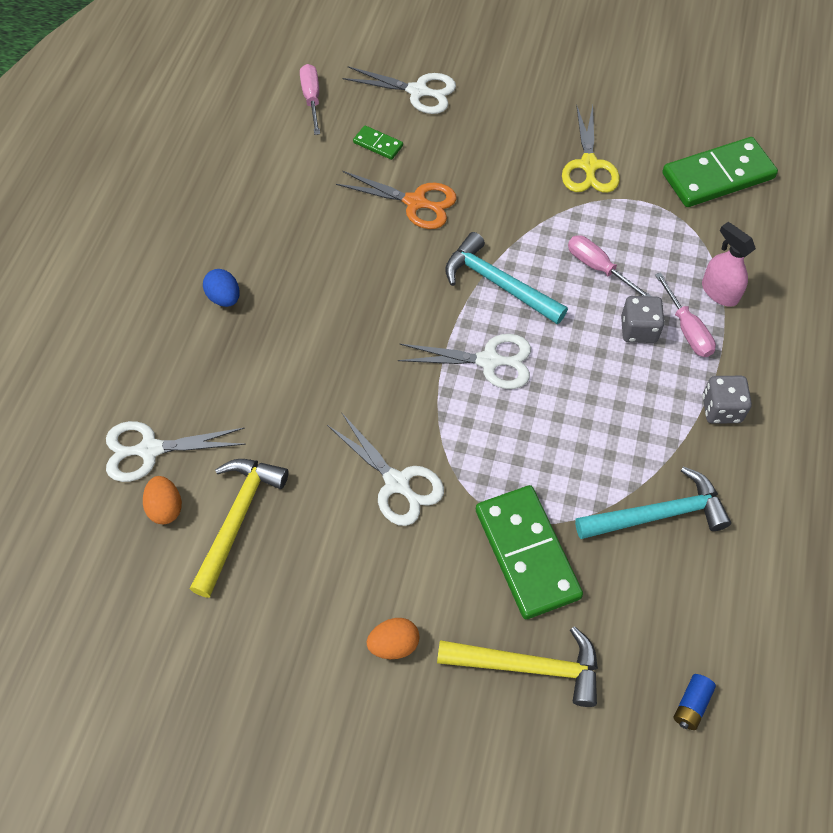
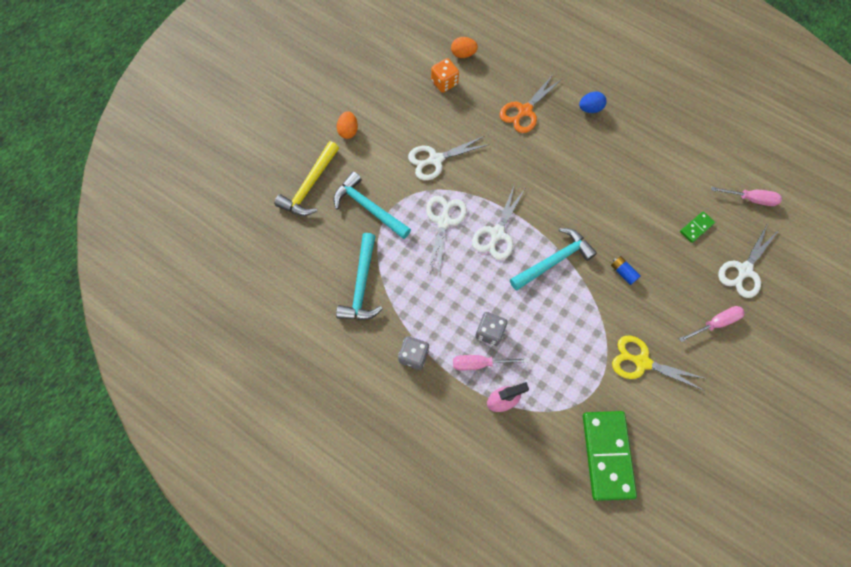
camera: 110 degrees right, 10 degrees up
white scissors [106,421,246,482] -> white scissors moved to [426,196,467,272]
yellow hammer [190,459,289,598] -> orange dice [431,58,459,93]
orange scissors [336,171,457,229] -> orange scissors moved to [500,73,562,133]
green domino [476,485,583,619] -> turquoise hammer [333,171,411,239]
pink screwdriver [568,235,651,296] -> pink screwdriver moved to [679,306,745,342]
blue battery [674,674,716,730] -> blue battery moved to [611,256,641,285]

